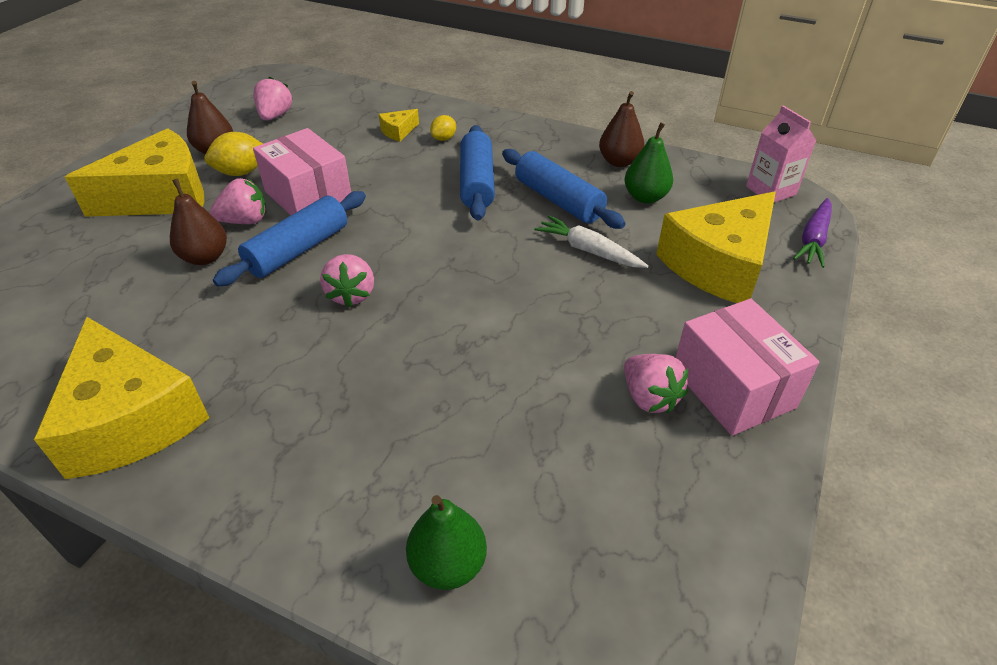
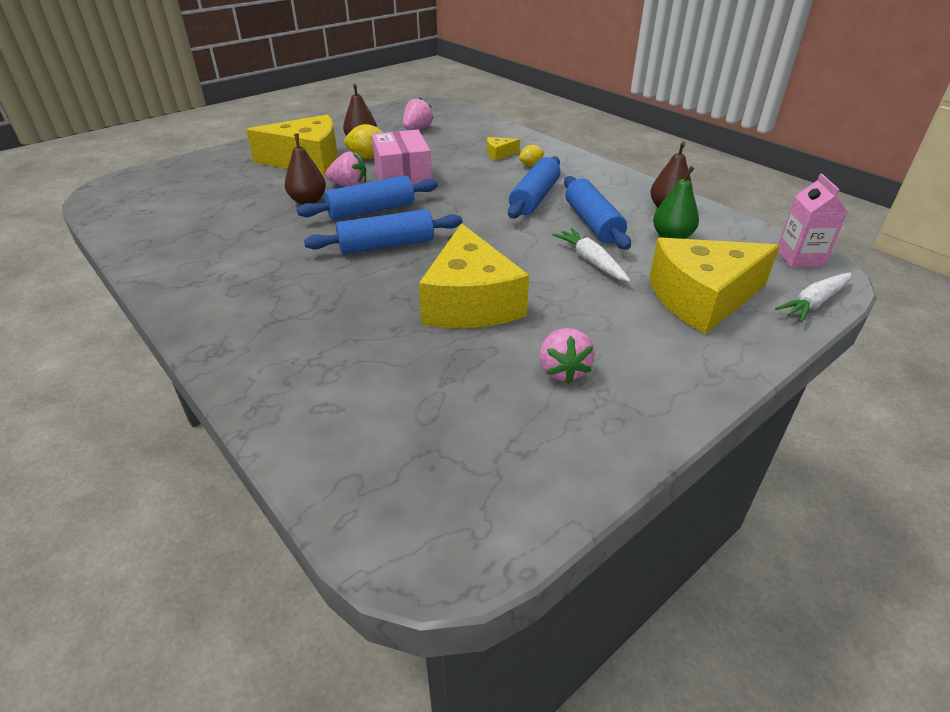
camera: 25 degrees right, 5 degrees down
yellow cheese [34,317,209,479] -> yellow cheese moved to [419,223,529,328]
pink strawberry [320,254,374,308] -> blue rolling pin [304,209,462,254]
green pear [406,495,487,590] -> none
pink box [676,299,819,436] -> none
purple carrot [793,198,832,268] -> white carrot [775,272,852,322]

